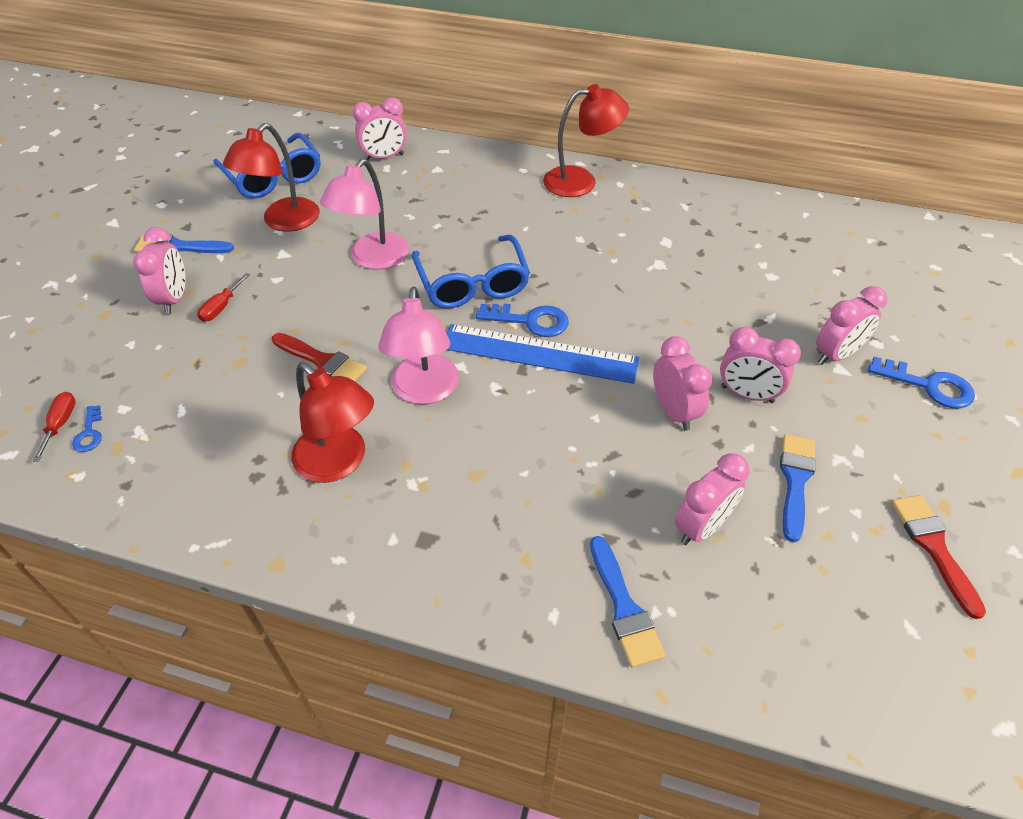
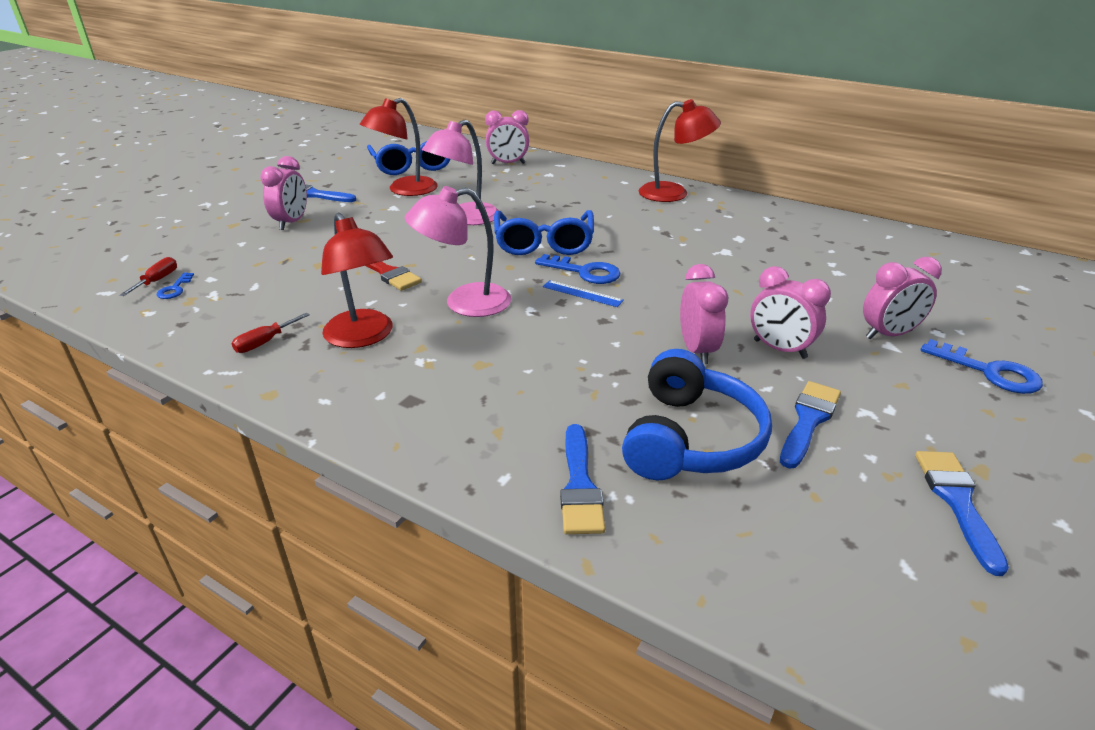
camera: 15 degrees right, 15 degrees down
red screwdriver [197,273,250,322] -> red screwdriver moved to [231,313,310,353]
pink lamp [378,286,459,404] -> pink lamp turned 60 degrees clockwise [405,186,511,317]
blue ruler [447,324,639,384] -> blue ruler [543,280,624,307], size x0.44
pink clock [675,453,750,545] -> blue headphones [622,349,772,480]
red brush [891,495,986,619] -> blue brush [915,451,1009,576]

